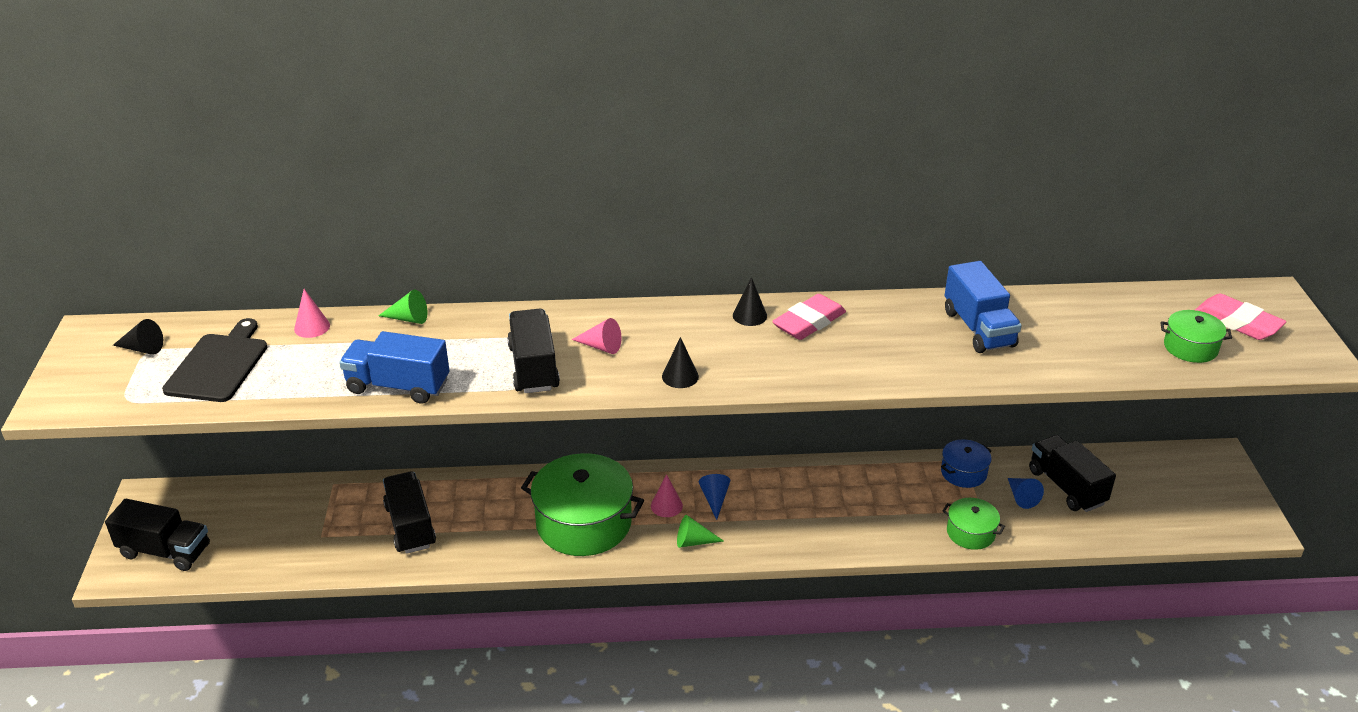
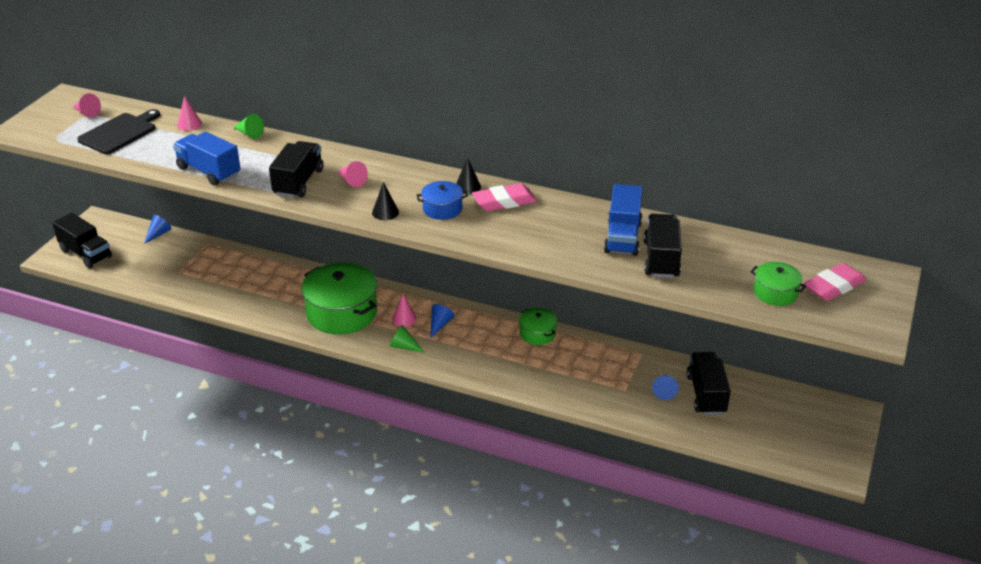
camera: 25 degrees right, 0 degrees up
black cone [113,319,163,355] -> pink cone [73,93,101,118]
black truck [383,471,436,554] -> black truck moved to [644,214,682,278]
blue pot [941,439,992,488] -> blue pot moved to [417,181,468,220]
green pot [943,498,1005,550] -> green pot moved to [519,308,557,345]
pink eraser [1195,294,1286,340] -> pink eraser turned 75 degrees clockwise [804,263,866,301]
none -> blue cone [144,215,171,244]

